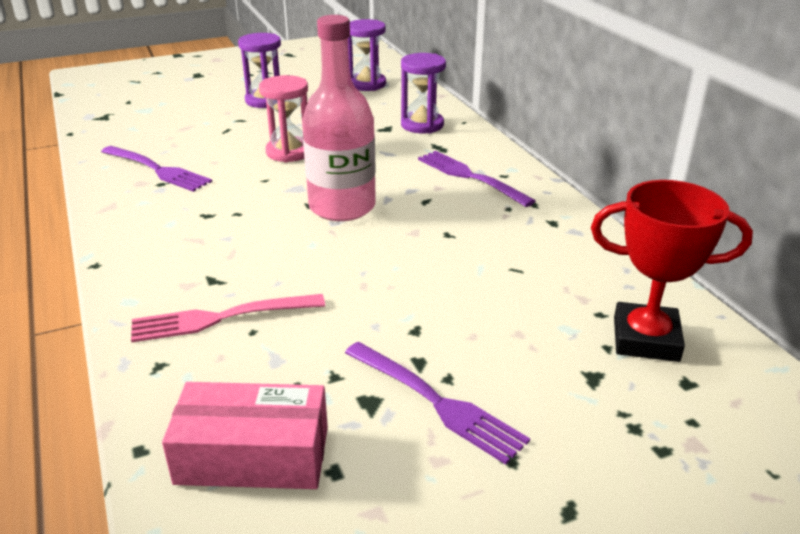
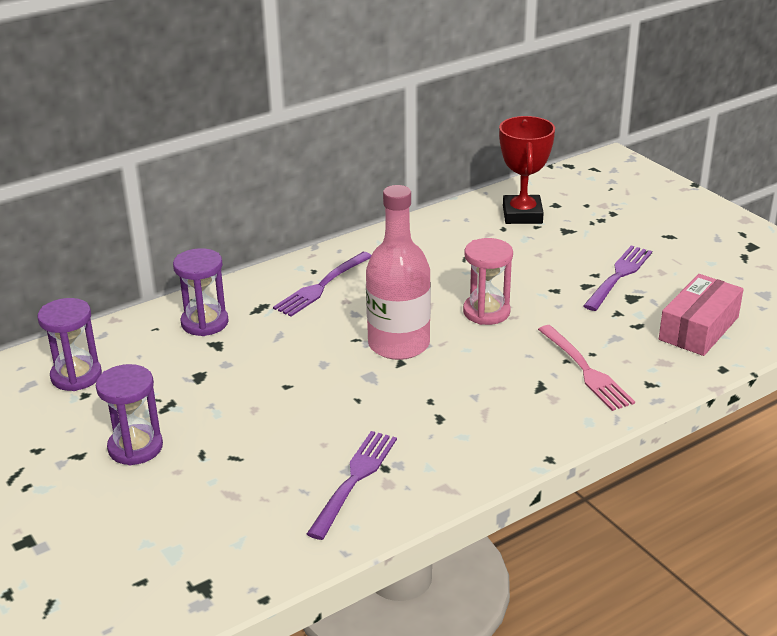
camera: 100 degrees left, 0 degrees up
pink box [162,382,328,489] -> pink box turned 45 degrees clockwise [659,274,744,356]
pink hourglass [259,75,308,162] -> pink hourglass moved to [463,238,513,325]

